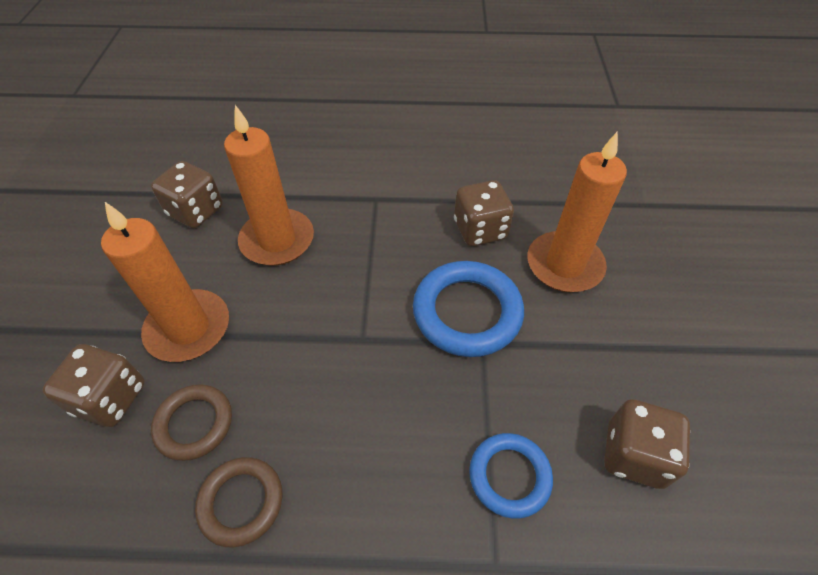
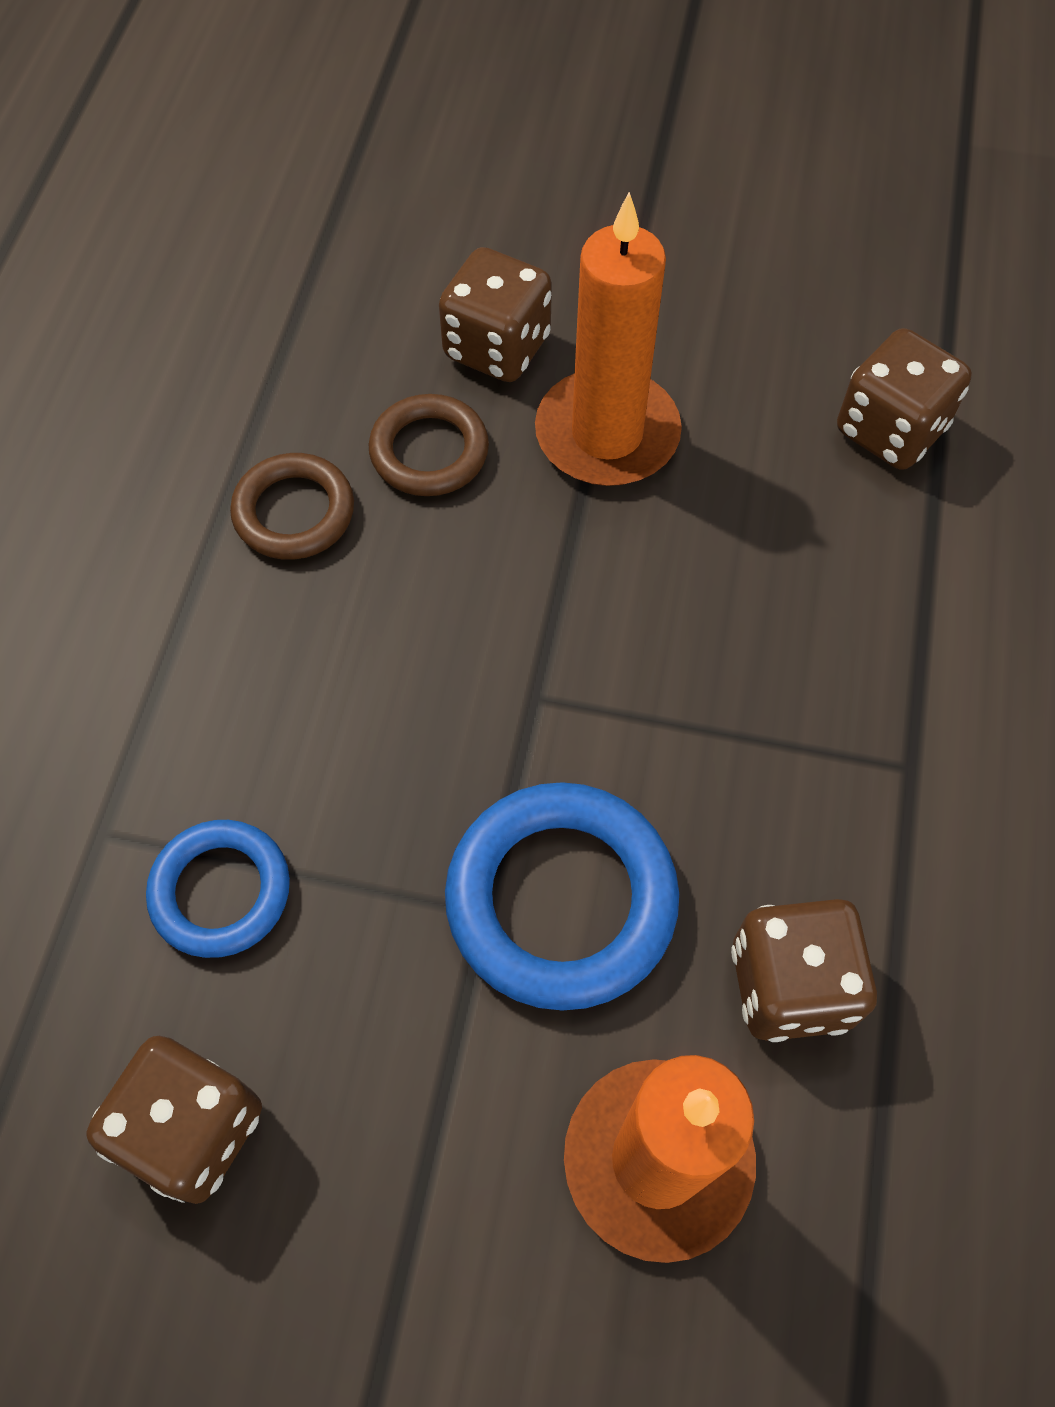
camera: 100 degrees right, 10 degrees up
orange candle [224,105,314,266] -> none

